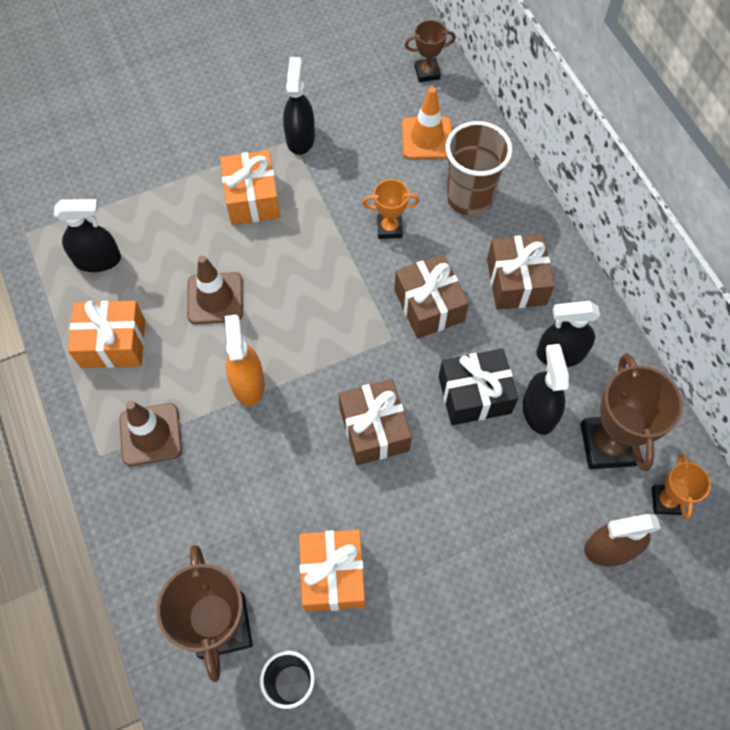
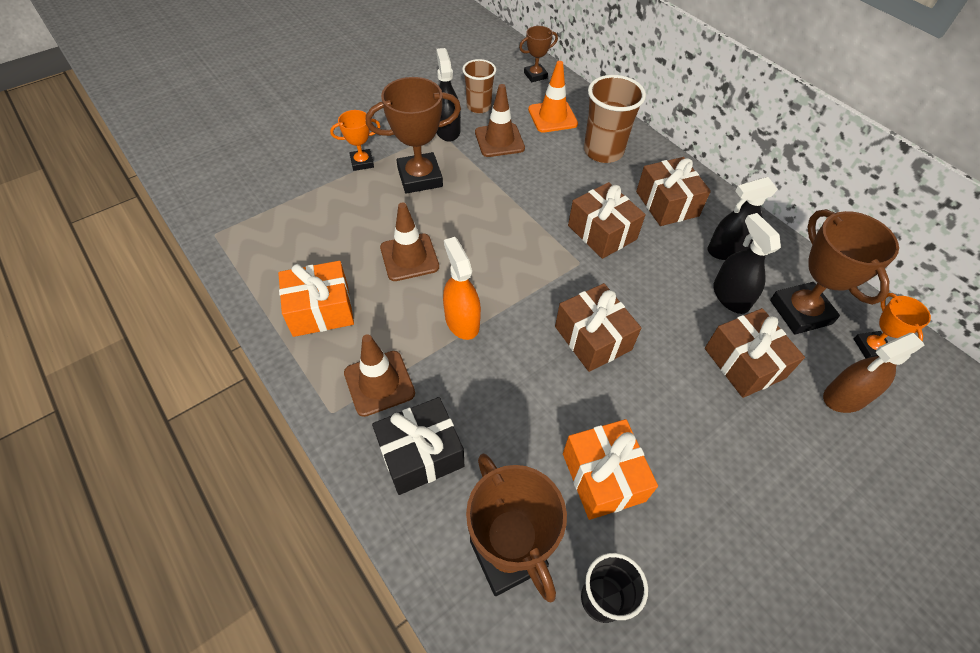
camera: 15 degrees left, 10 degrees down
black spray bottle [54,199,121,272] -> none
orange gift [220,150,280,225] -> brown trophy [366,77,461,194]
orange trophy [362,179,420,239] -> orange trophy moved to [330,110,381,171]
black gift [439,349,518,425] -> black gift moved to [372,397,464,495]
none -> brown cup [462,59,496,113]
none -> brown traffic cone [475,84,525,157]
none -> brown gift [705,308,805,398]

